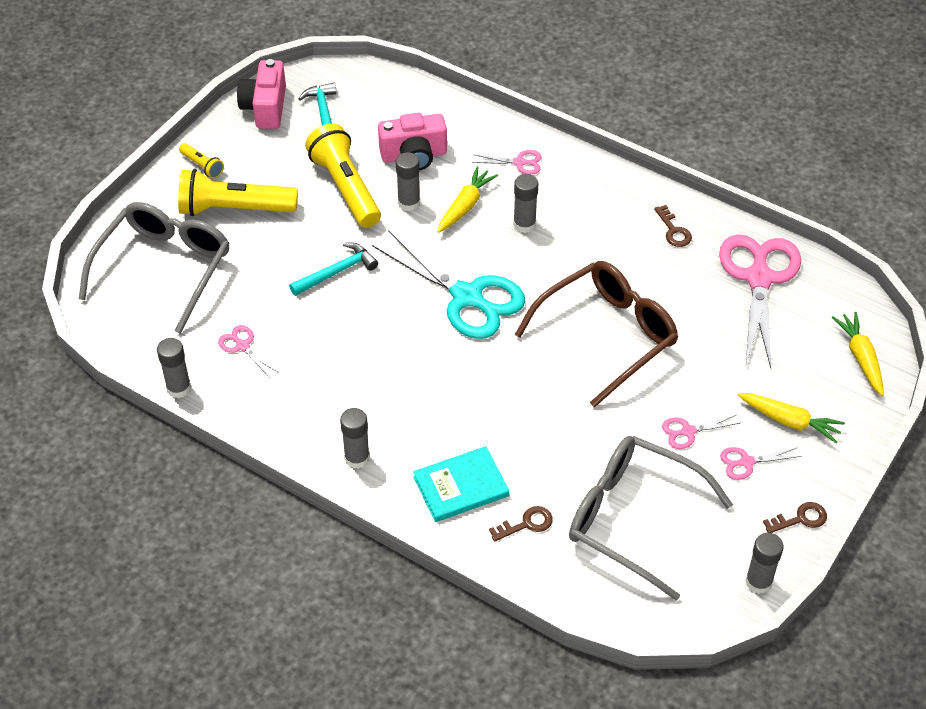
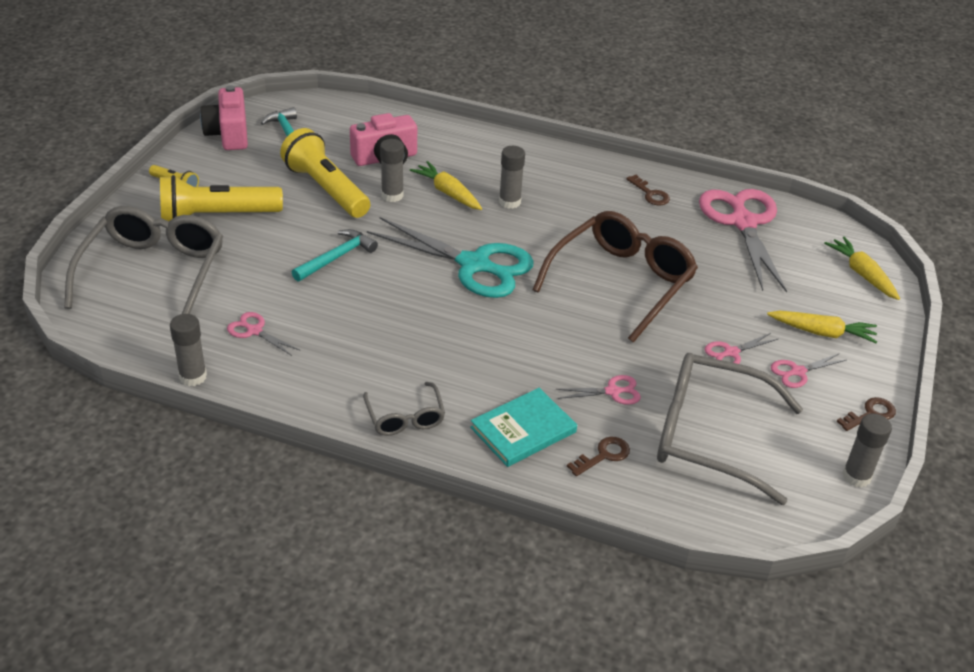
camera: 15 degrees left, 10 degrees down
grey glue stick [340,408,370,469] -> grey glasses [363,382,445,436]
yellow carrot [437,166,498,233] -> yellow carrot turned 60 degrees counterclockwise [410,161,482,210]
pink scissors [472,150,542,175] -> pink scissors moved to [556,375,641,405]

